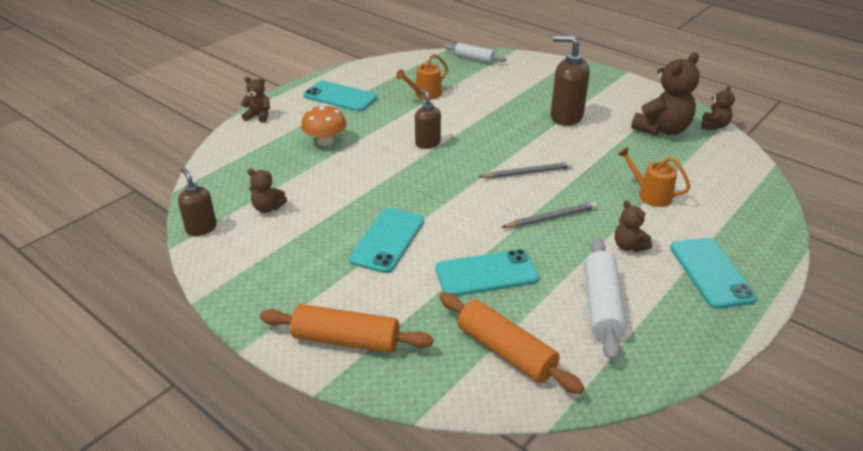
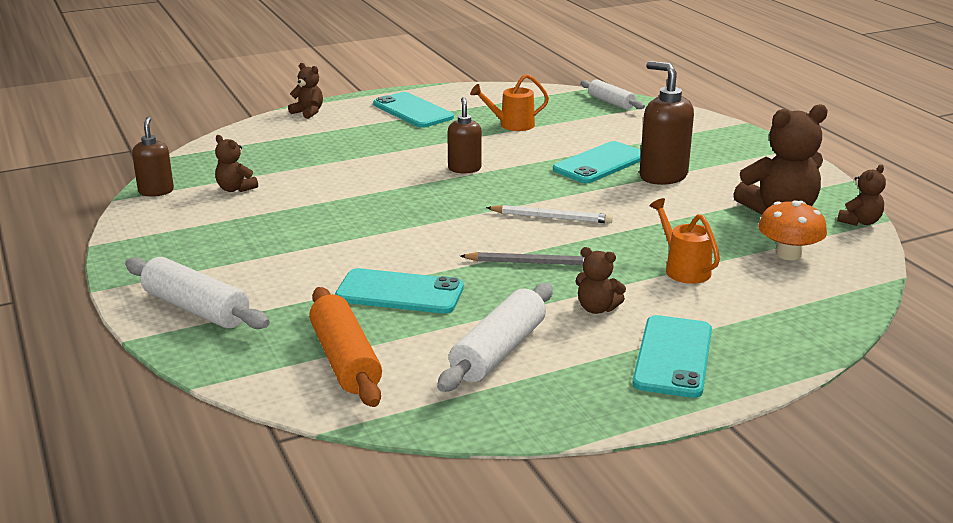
camera: 25 degrees right, 10 degrees down
orange rolling pin [260,304,433,353] -> white rolling pin [125,257,270,329]
orange mushroom [301,104,347,146] -> orange mushroom moved to [758,200,827,260]
turquoise phone [348,208,424,273] -> turquoise phone moved to [553,141,641,183]
grey pencil [479,162,572,179] -> white pencil [486,205,613,224]
brown teddy bear [615,200,652,252] -> brown teddy bear turned 60 degrees counterclockwise [575,247,626,314]

